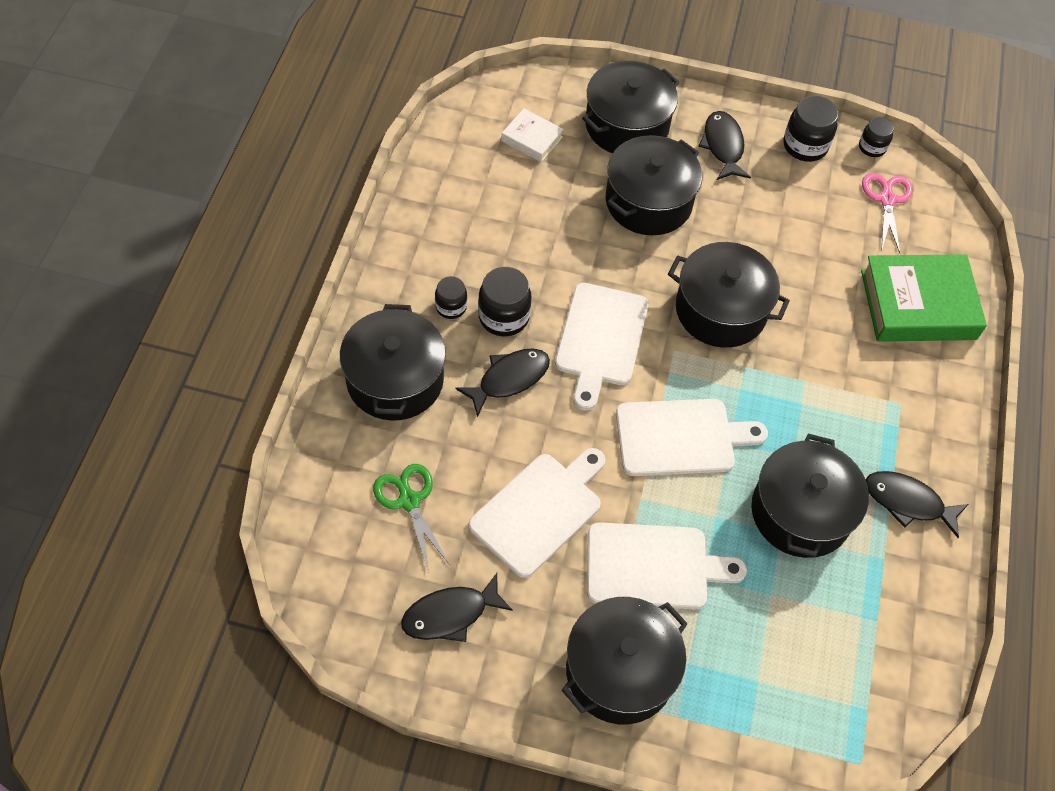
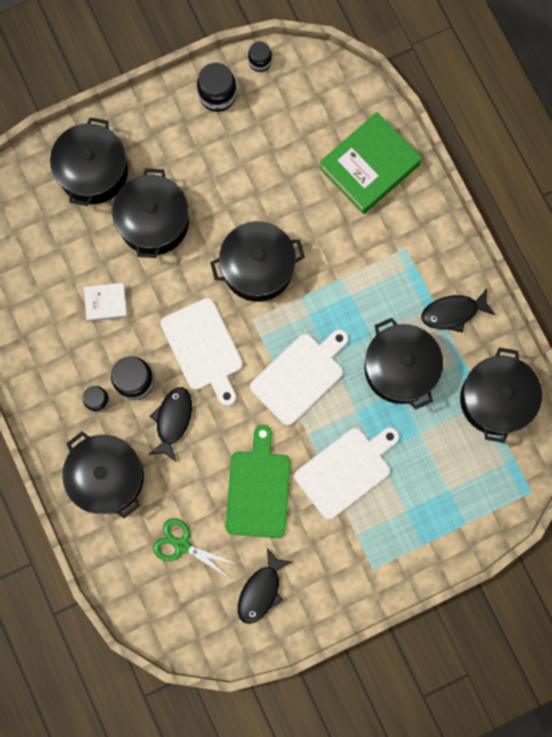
camera: 35 degrees left, 20 degrees up
white cutting board [469,448,605,578] -> green cutting board [226,425,290,538]
white book [501,108,564,162] -> white book moved to [84,283,128,322]
black pot [562,597,688,724] -> black pot moved to [460,348,542,443]
black fish [698,111,751,180] -> none
pink scissors [862,173,913,253] -> none

